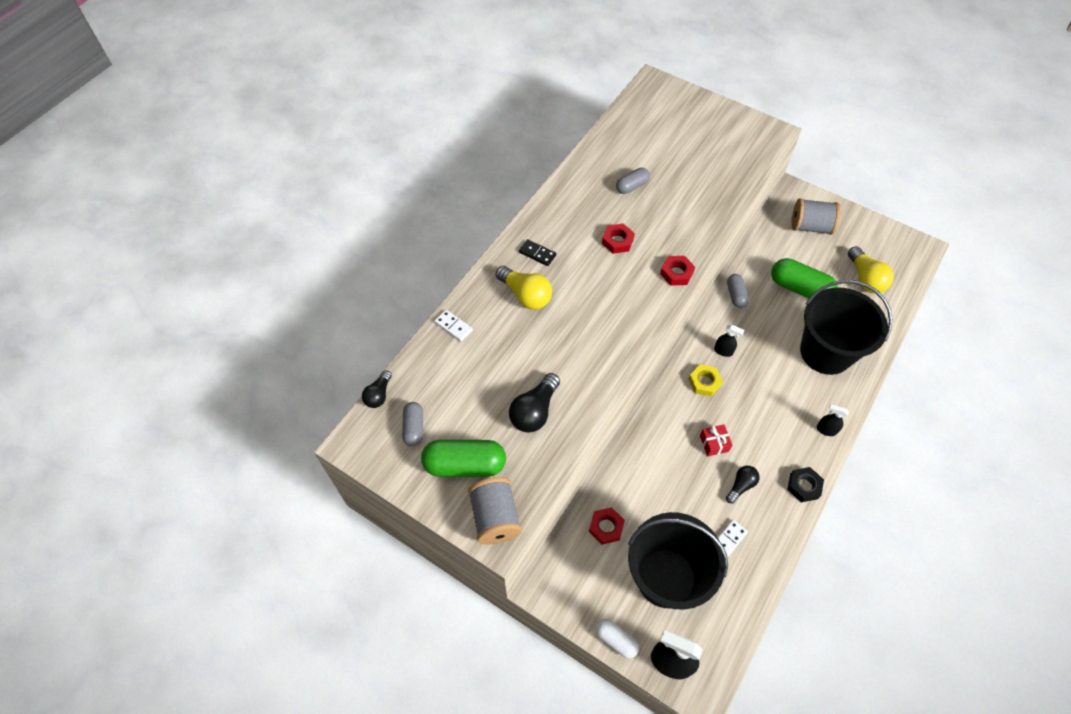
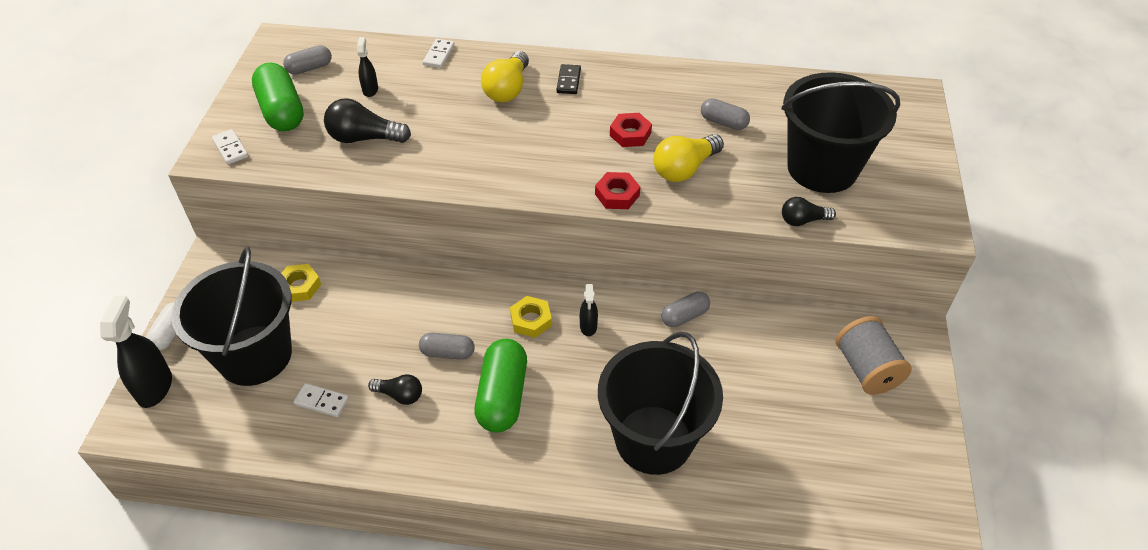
camera: 65 degrees right, 10 degrees down
black light bulb [362,370,392,408] -> black light bulb moved to [782,197,836,226]
grey spool [468,477,522,544] -> white domino [212,129,248,165]
red nut [589,507,625,545] -> yellow nut [281,264,321,302]
red gift [700,425,732,456] -> grey capsule [419,332,475,360]
green capsule [771,258,838,298] -> green capsule moved to [474,339,527,432]
black nut [787,467,824,502] -> none
black spray bottle [817,404,849,436] -> black spray bottle moved to [357,37,378,97]
yellow light bulb [848,246,894,294] -> yellow light bulb moved to [653,134,724,182]
none -> black bucket [782,72,900,193]

